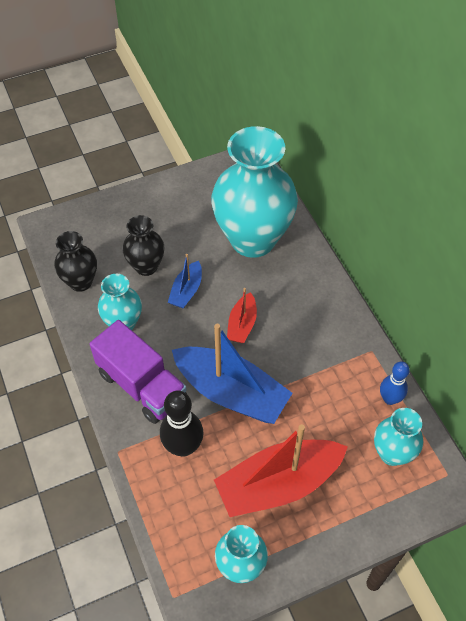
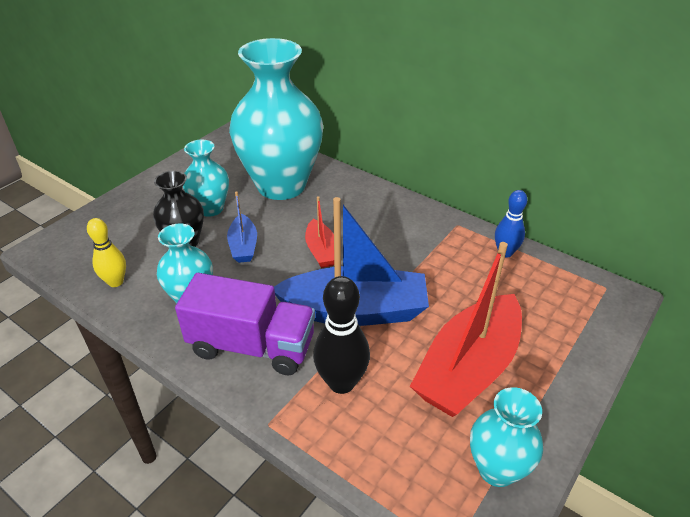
camera: 30 degrees left, 15 degrees down
black vase [54,231,97,292] -> yellow bowling pin [87,218,126,287]
turquoise vase [374,408,423,466] -> turquoise vase moved to [183,140,229,217]

